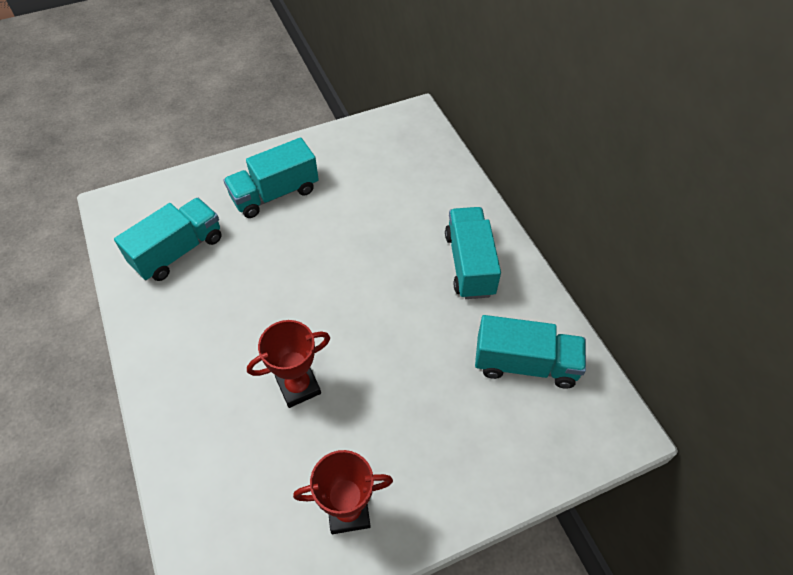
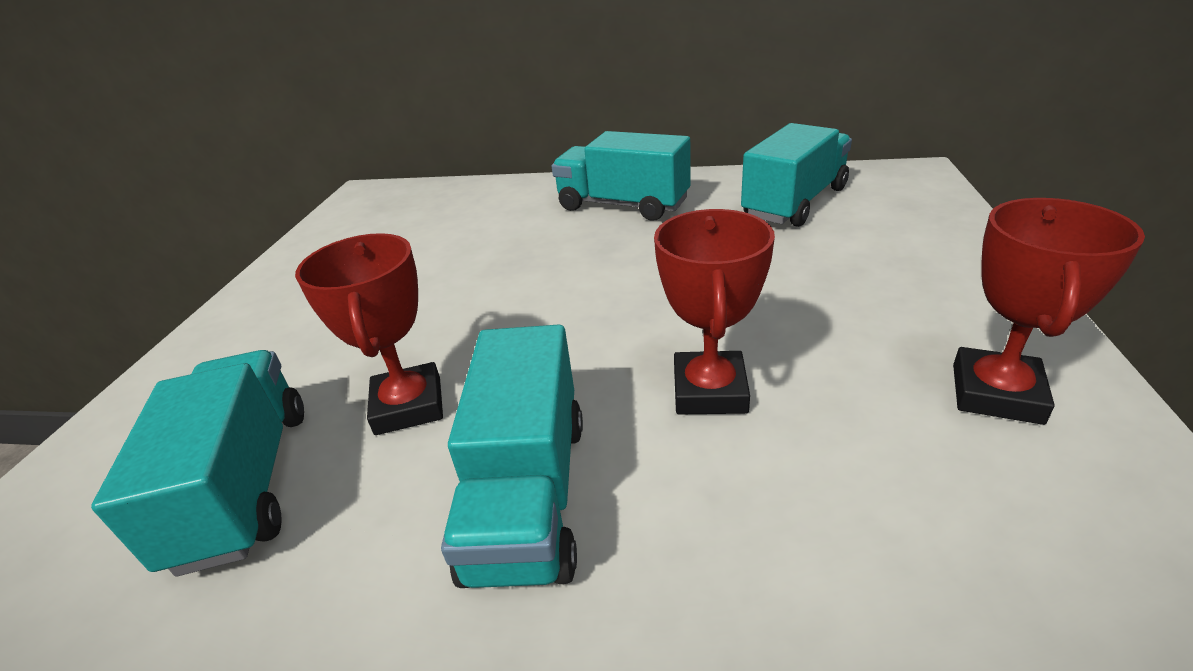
camera: 55 degrees left, 20 degrees down
turquoise truck [223,137,319,218] -> turquoise truck moved to [441,325,583,588]
none -> red trophy [295,233,443,435]

